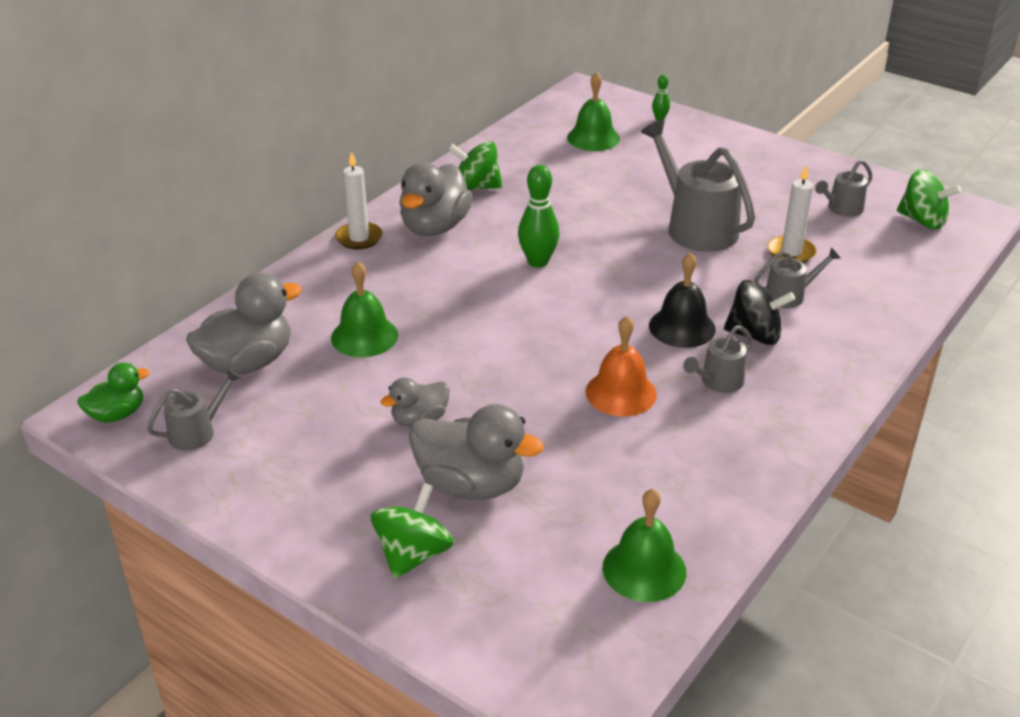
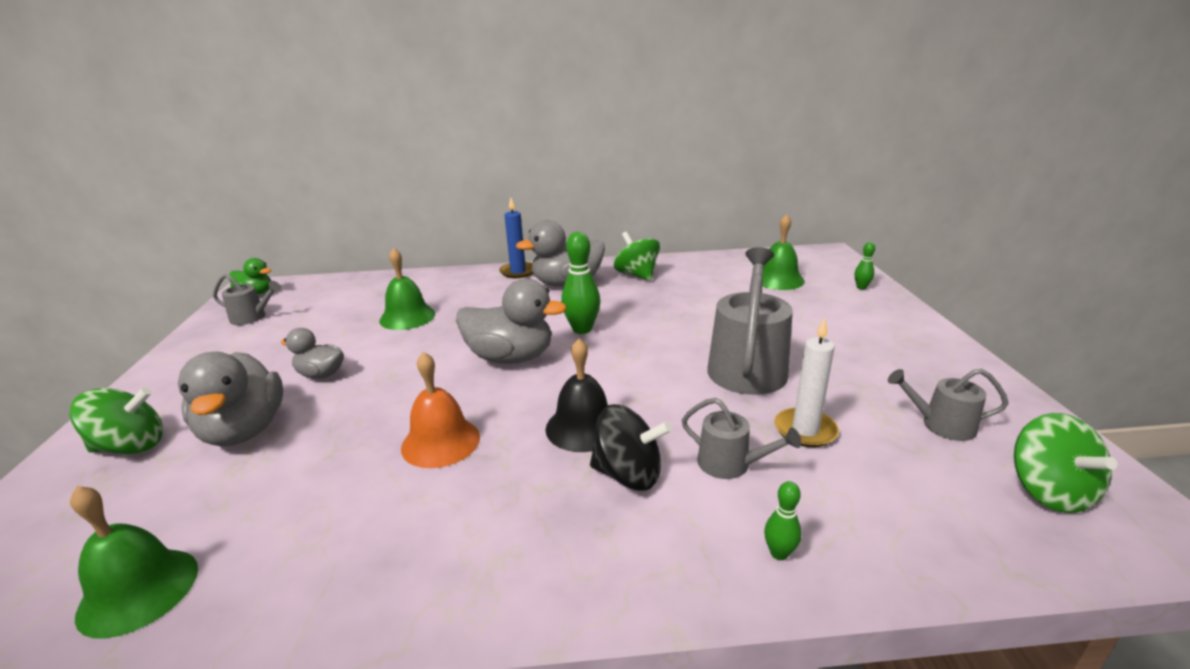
camera: 50 degrees right, 10 degrees down
grey duck [186,273,302,375] -> grey duck moved to [456,278,567,364]
white candle [335,151,383,250] -> blue candle [499,197,533,278]
grey watering can [683,325,753,393] -> none
black spinning top [724,280,795,345] -> black spinning top turned 45 degrees counterclockwise [590,404,672,491]
none -> green bowling pin [764,481,801,560]

